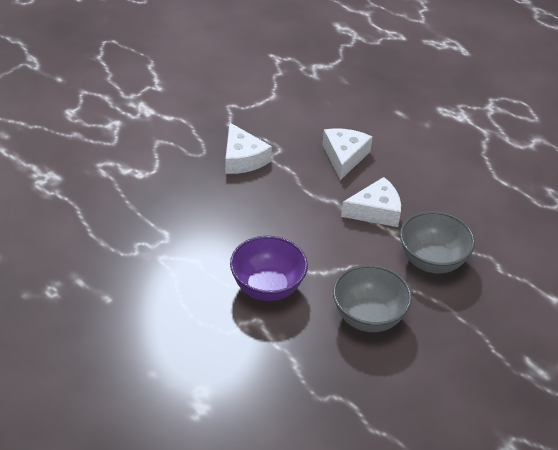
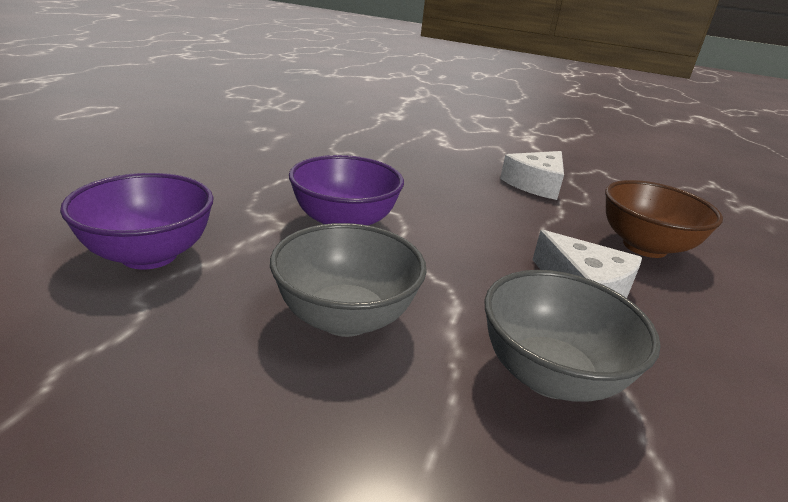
camera: 65 degrees right, 15 degrees down
white cheese [322,128,373,180] -> brown bowl [605,180,723,258]
none -> purple bowl [60,173,214,270]

